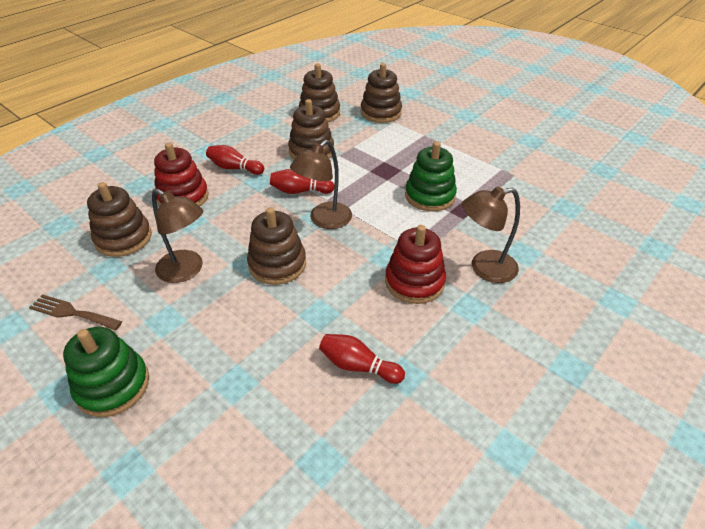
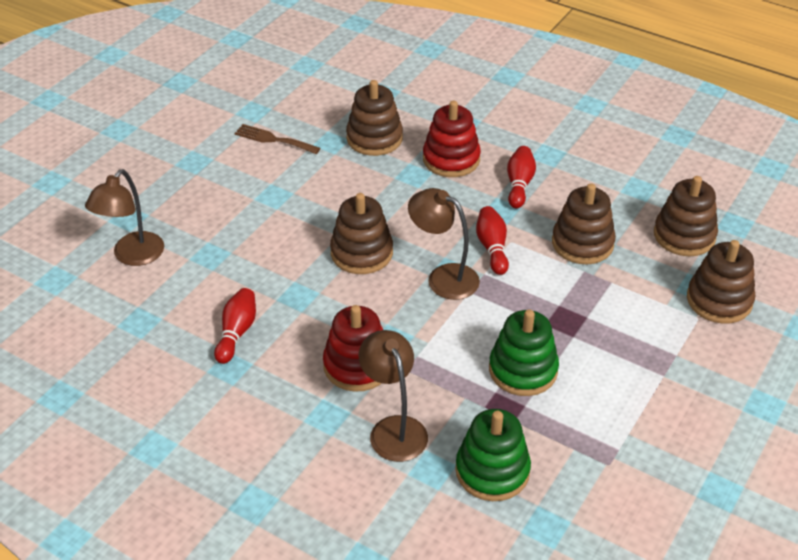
camera: 80 degrees right, 0 degrees up
brown fork [29,294,122,330] -> brown fork turned 75 degrees counterclockwise [235,124,321,154]
green stacking toy [63,327,149,417] -> green stacking toy moved to [455,409,531,501]
brown lamp [152,188,203,283] -> brown lamp moved to [85,169,164,266]

